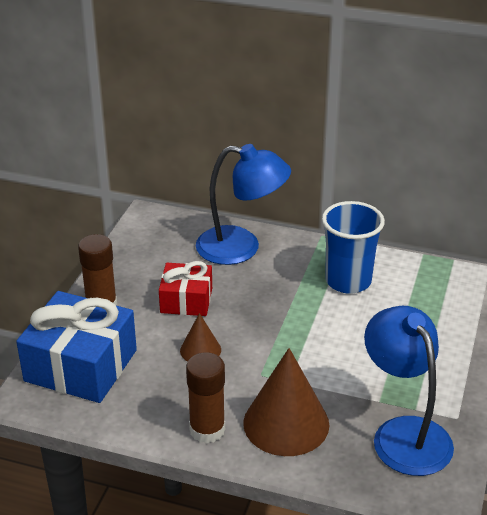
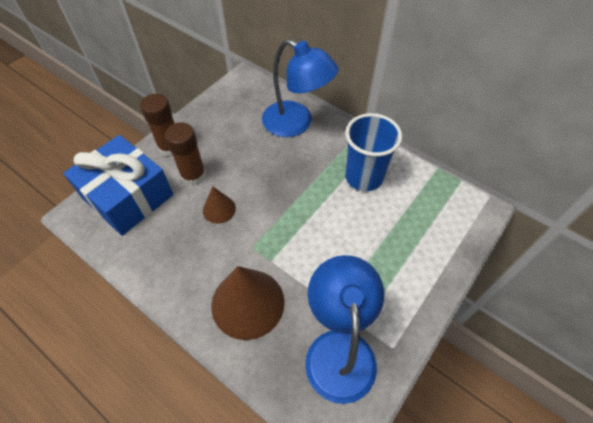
camera: 20 degrees right, 20 degrees up
red gift [159,261,212,316] -> none
brown glue stick [186,352,225,443] -> brown glue stick moved to [165,122,206,186]

